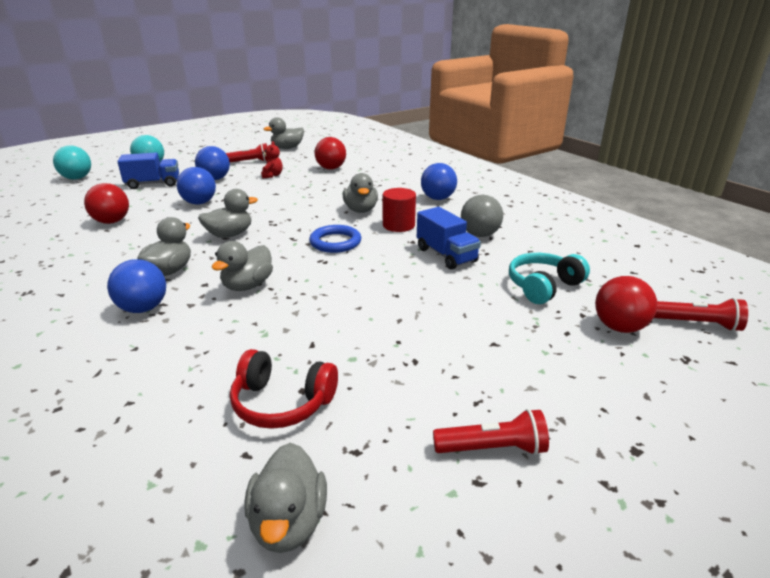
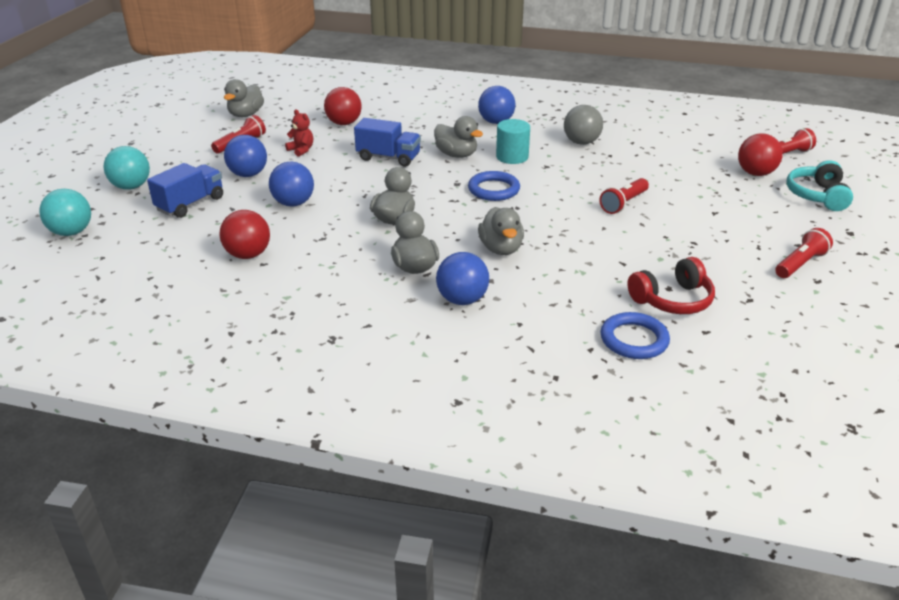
camera: 40 degrees left, 5 degrees up
grey duck [244,443,327,553] -> none
red cylinder [383,188,416,232] -> turquoise cylinder [496,119,530,164]
blue truck [417,207,481,270] -> blue truck moved to [354,118,421,167]
turquoise headphones [509,253,590,304] -> turquoise headphones moved to [787,160,853,211]
none -> red flashlight [599,178,649,214]
none -> blue ring [600,312,670,359]

